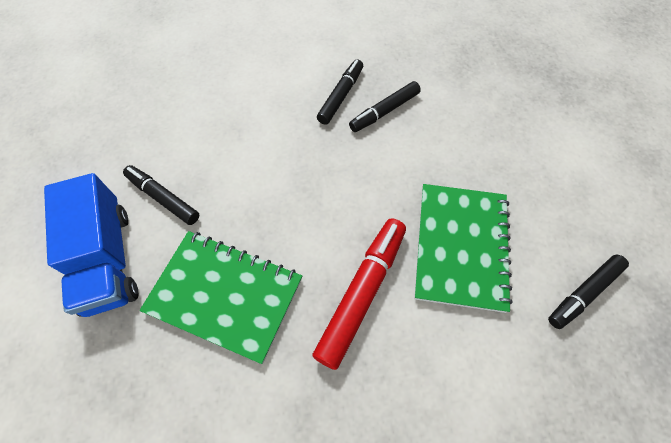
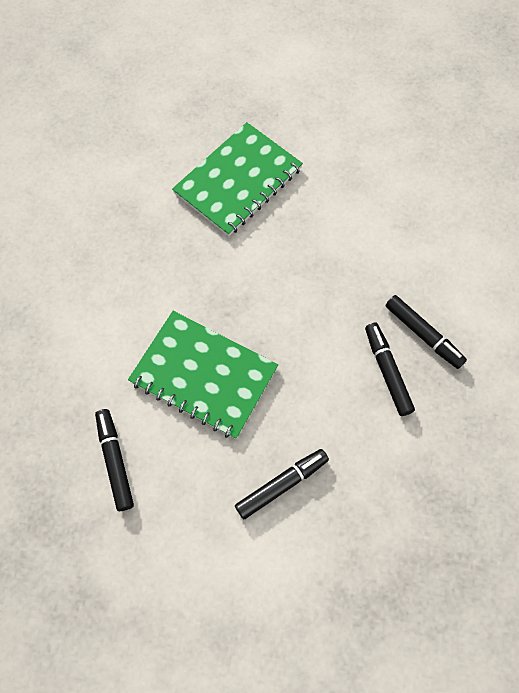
camera: 110 degrees right, 5 degrees up
blue truck [44,173,138,317] -> none
black marker [123,165,199,225] -> black marker moved to [235,449,329,519]
red marker [312,218,406,370] -> none

